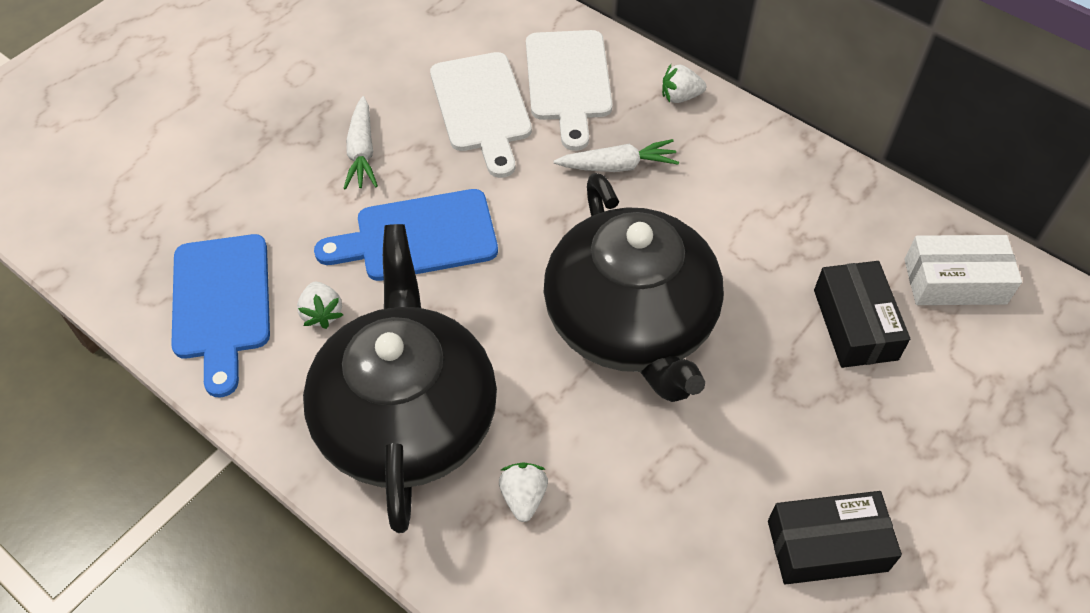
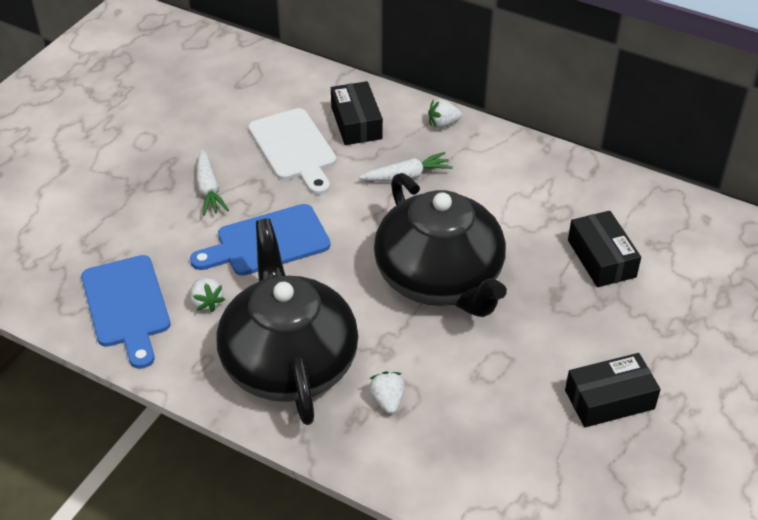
camera: 10 degrees left, 10 degrees down
white cutting board [526,30,613,151] -> black box [331,81,383,145]
white box [904,235,1022,305] -> none

